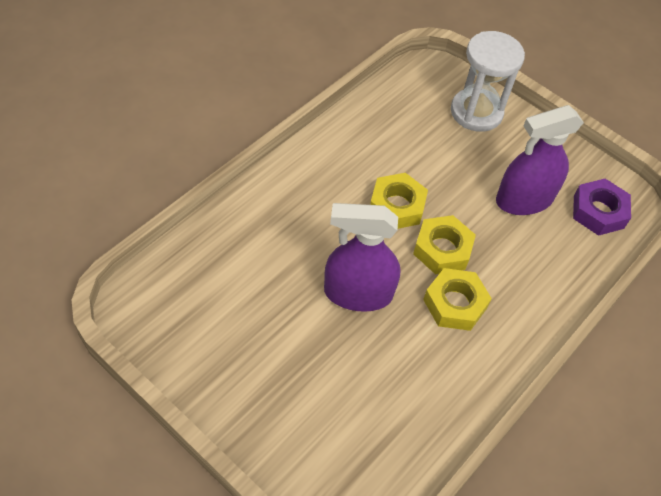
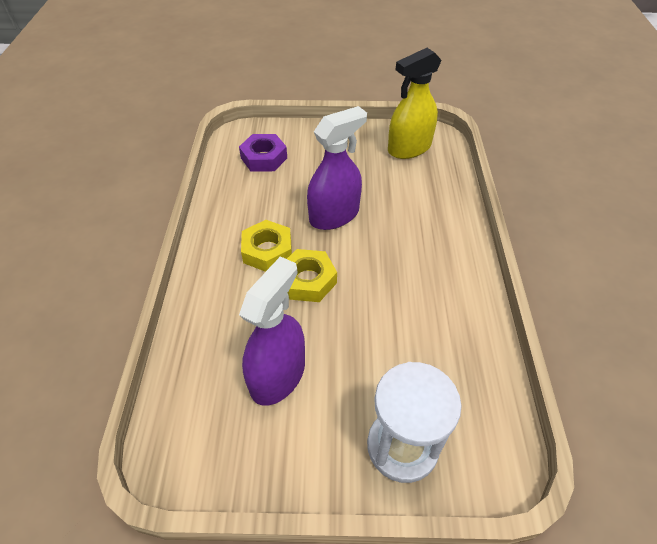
camera: 145 degrees right, 5 degrees down
yellow nut [370,173,428,229] -> none
purple nut [573,179,631,236] -> purple nut moved to [239,134,287,171]
none -> yellow spray bottle [388,48,441,159]

